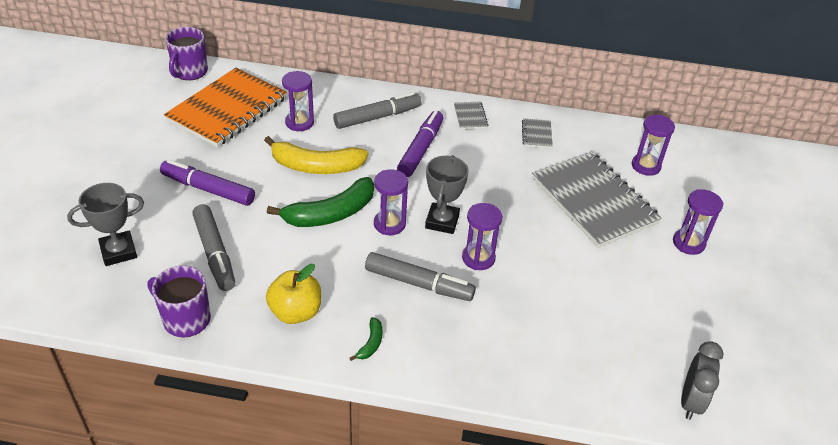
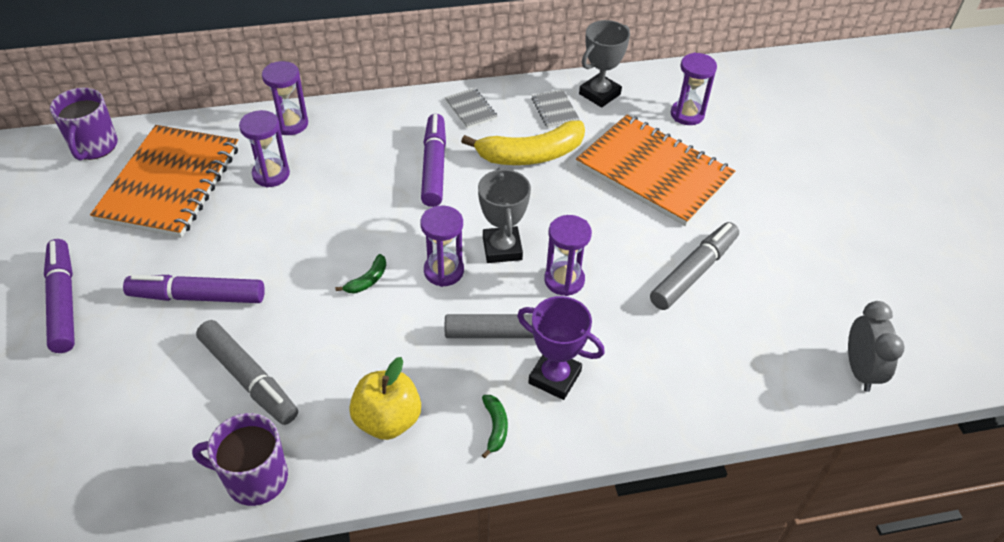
camera: 20 degrees left, 5 degrees up
grey trophy [67,183,144,266] -> grey trophy moved to [579,20,630,108]
yellow banana [264,136,368,174] -> yellow banana moved to [461,120,585,165]
green banana [267,177,374,227] -> green banana [335,254,386,293], size x0.44
grey marker [333,92,422,129] -> grey marker moved to [650,222,739,310]
grey notebook [532,152,662,248] -> orange notebook [576,115,735,226]
purple hourglass [673,189,723,255] -> purple hourglass moved to [262,61,308,135]
none -> purple marker [44,239,75,353]
none -> purple trophy [517,296,605,400]

